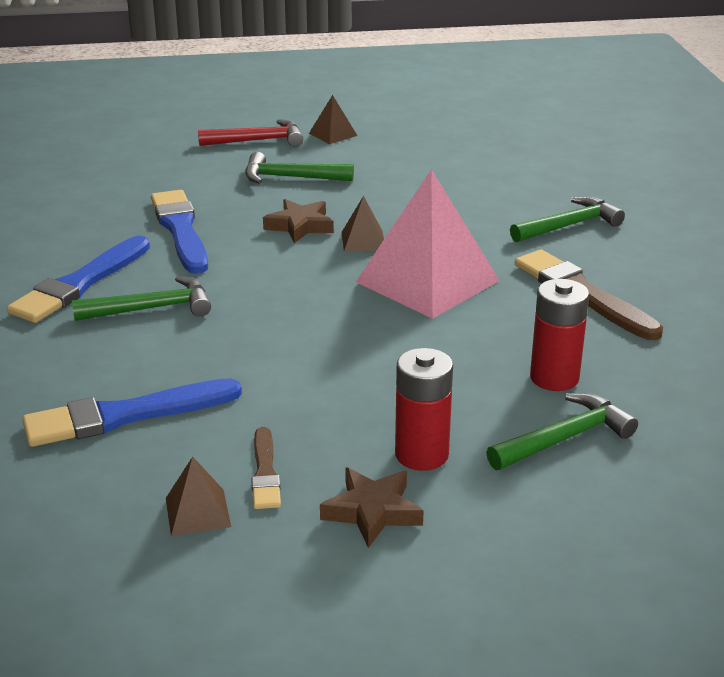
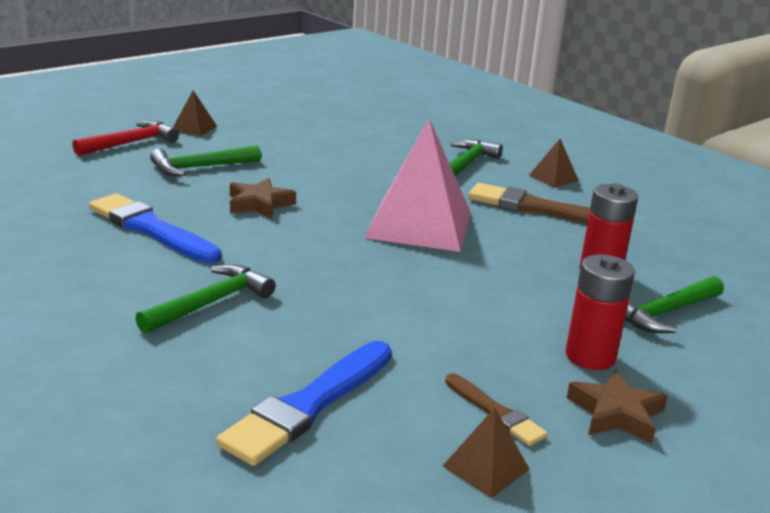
camera: 35 degrees left, 5 degrees down
blue brush [7,236,150,323] -> none
brown pyramid [341,196,384,252] -> brown pyramid moved to [529,139,579,188]
green hammer [486,393,638,470] -> green hammer turned 150 degrees counterclockwise [625,276,724,333]

